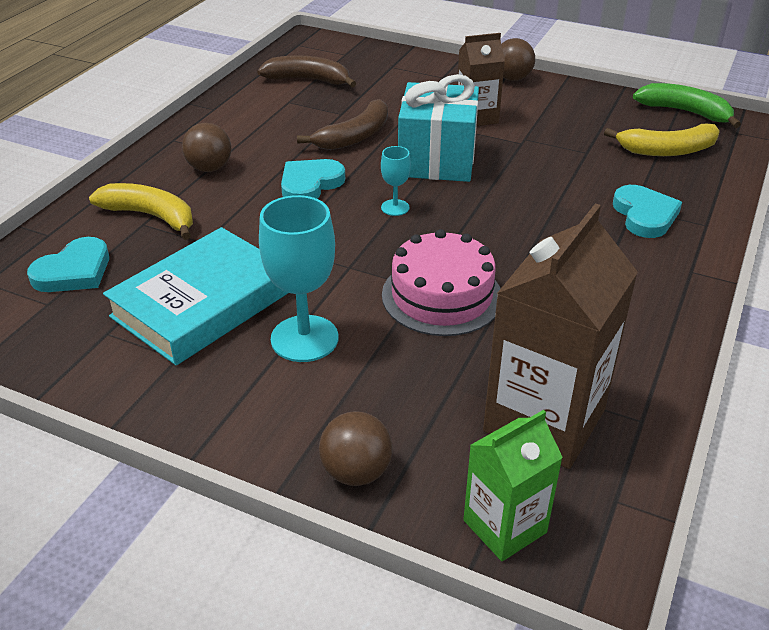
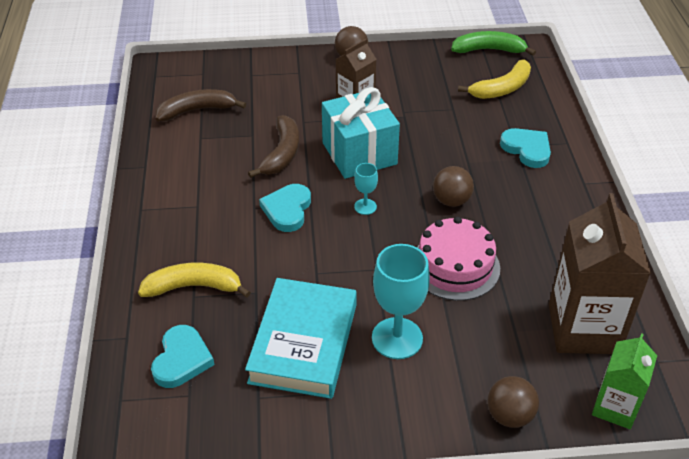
camera: 30 degrees left, 5 degrees up
brown ball [182,123,231,172] -> brown ball moved to [433,166,474,207]

